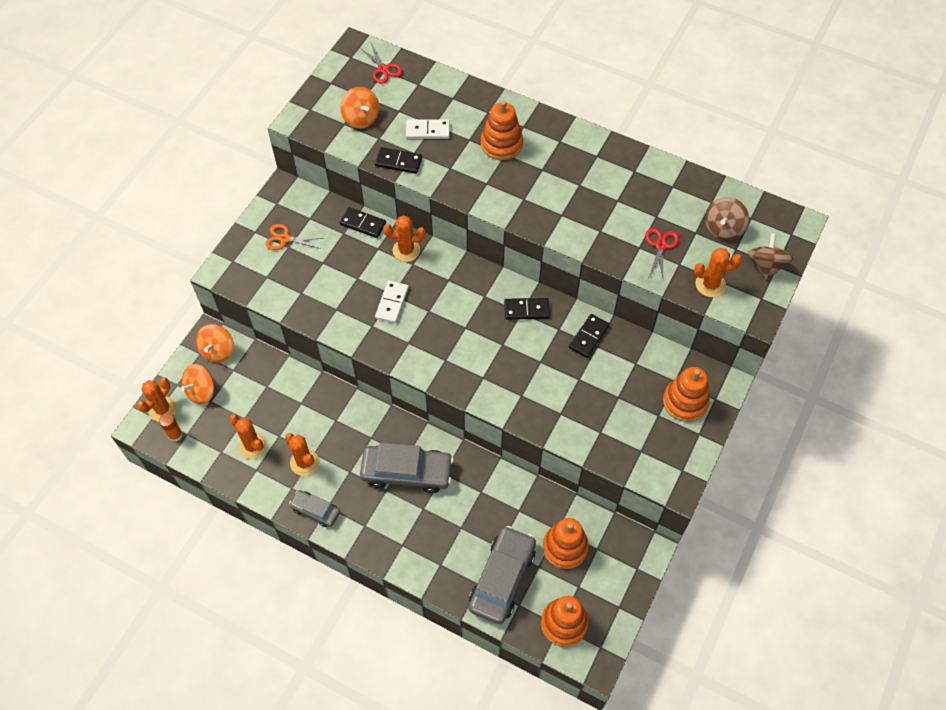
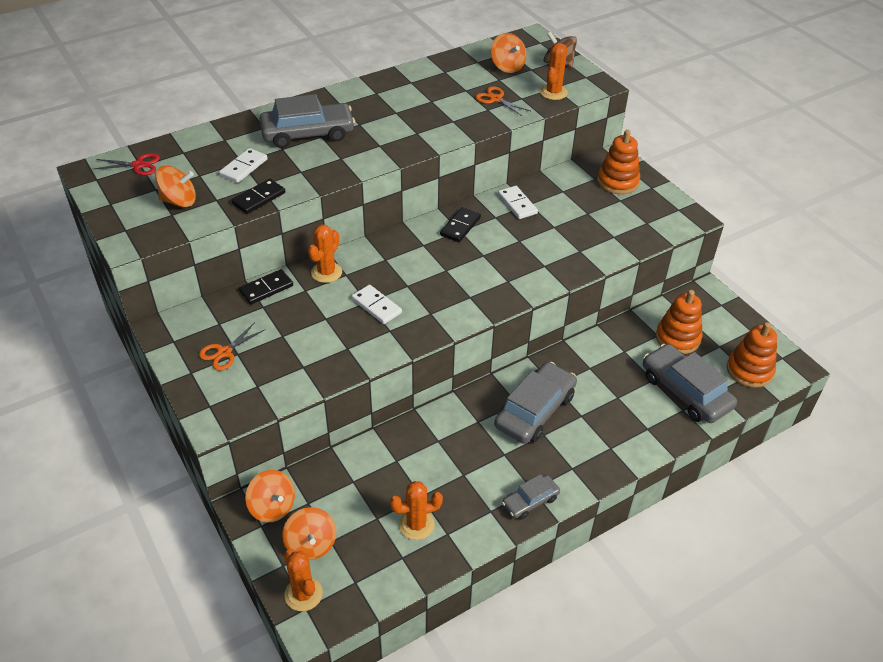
camera: 60 degrees left, 15 degrees down
orange glue stick [159,413,183,442] -> none
orange cactus [285,433,319,476] -> none
orange stacking toy [481,100,523,160] -> grey car [259,94,355,148]
black domino [569,314,610,358] -> white domino [498,186,538,219]
red scissors [645,228,679,277] -> orange scissors [475,86,530,116]
brown spinning top [705,197,749,241] -> orange spinning top [491,33,526,73]

